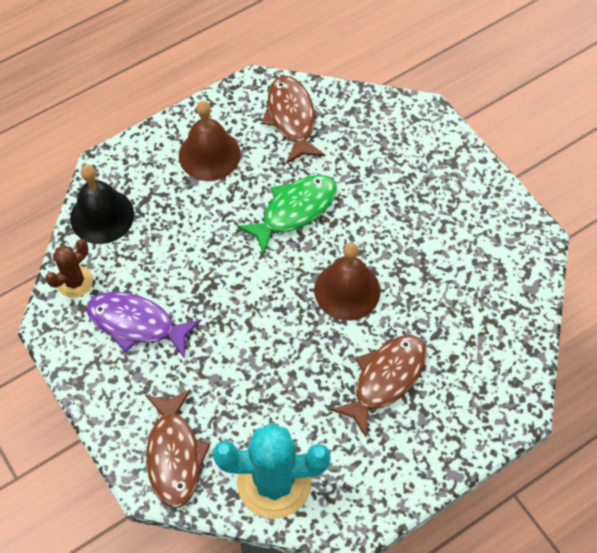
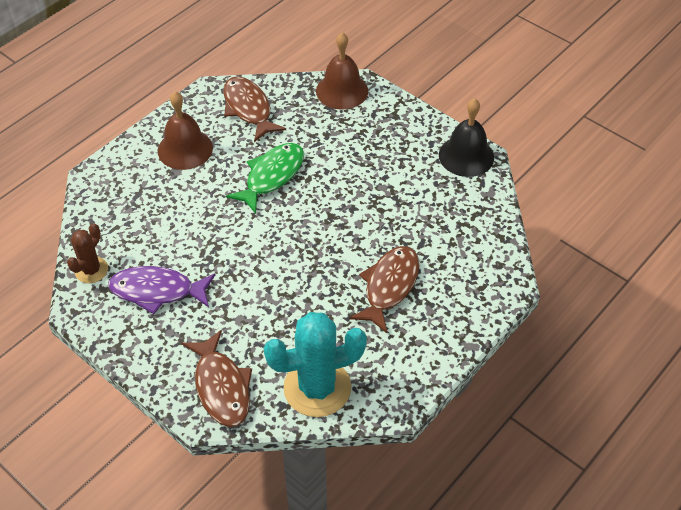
camera: 15 degrees left, 10 degrees down
black bell [70,165,134,244] -> black bell moved to [439,98,494,177]
brown bell [314,243,381,321] -> brown bell moved to [316,32,368,110]

